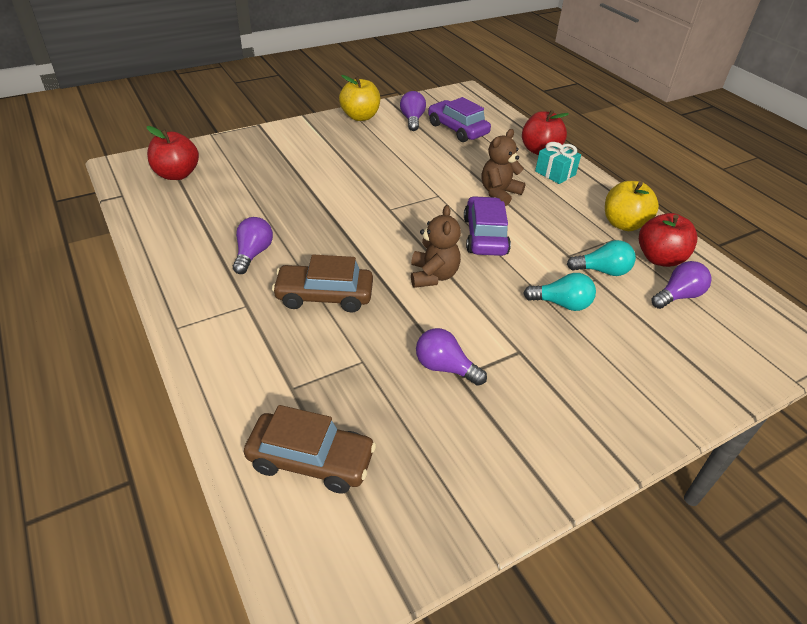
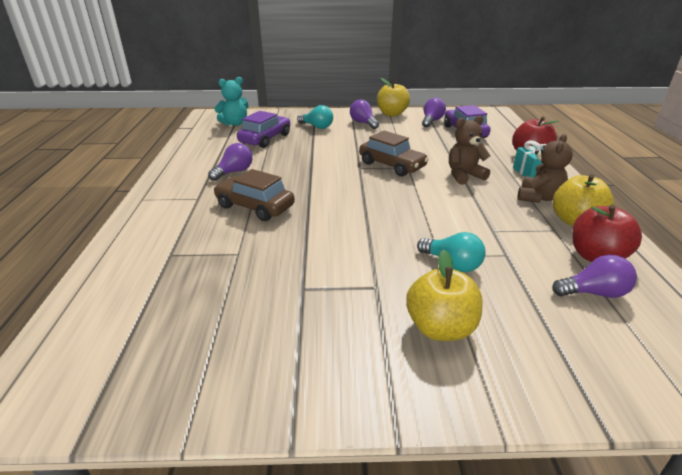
camera: 30 degrees right, 10 degrees down
red apple [147,126,199,180] -> turquoise teddy bear [215,77,249,126]
brown car [244,405,376,494] -> brown car moved to [359,130,429,177]
brown teddy bear [411,205,461,288] -> brown teddy bear moved to [517,134,573,203]
purple light bulb [416,328,487,386] -> purple light bulb moved to [350,100,379,129]
purple car [464,196,511,256] -> purple car moved to [237,111,290,148]
turquoise light bulb [567,240,636,276] -> turquoise light bulb moved to [297,105,333,129]
none -> yellow apple [406,250,483,341]

